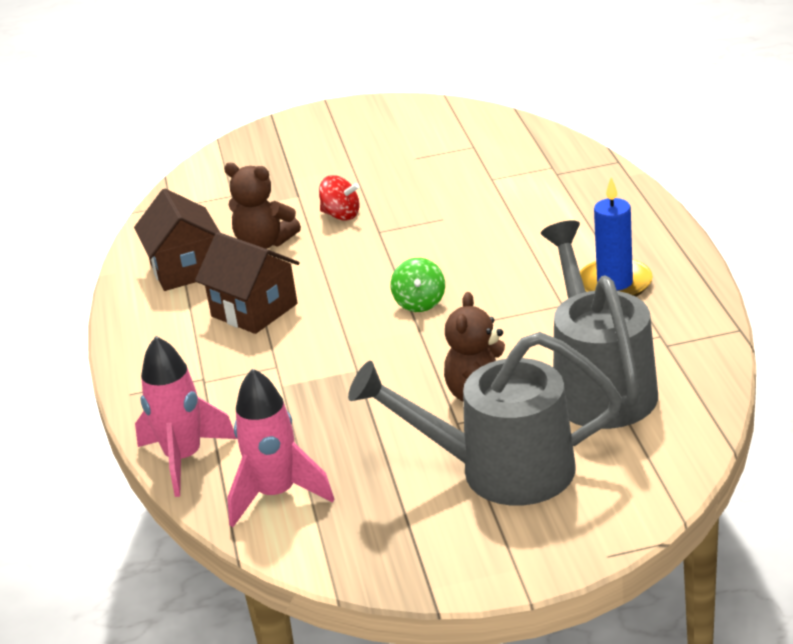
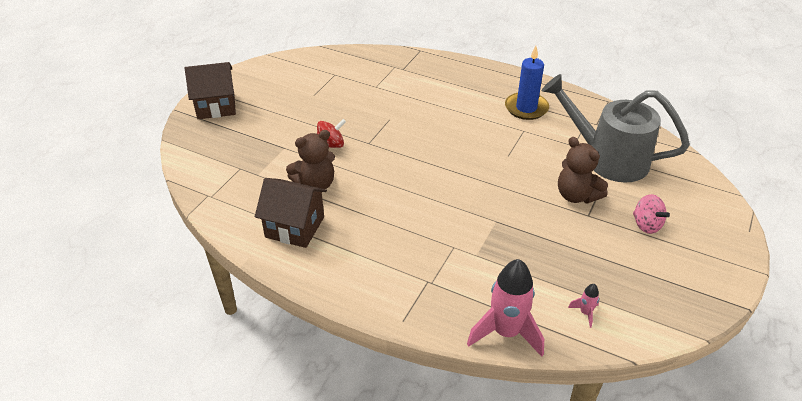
camera: 55 degrees left, 10 degrees up
brown house [195,232,300,334] -> brown house moved to [185,62,236,119]
pink rocket [227,368,334,527] -> pink rocket [568,284,599,328], size x0.43
grey watering can [348,332,622,506] -> pink spinning top [633,194,670,234]
green spinning top [391,258,445,312] -> none

